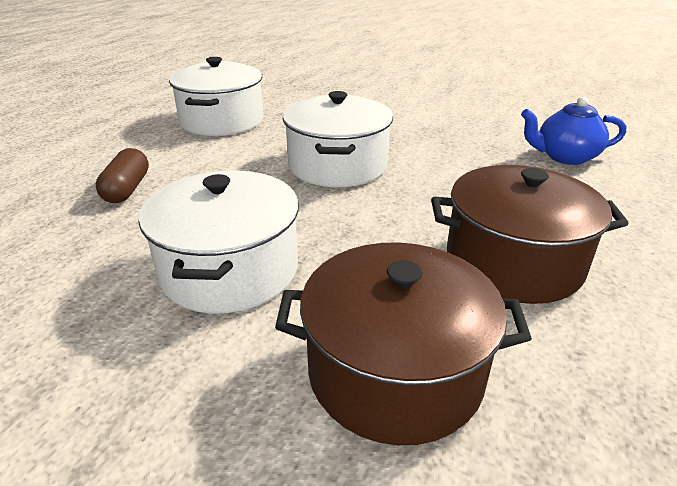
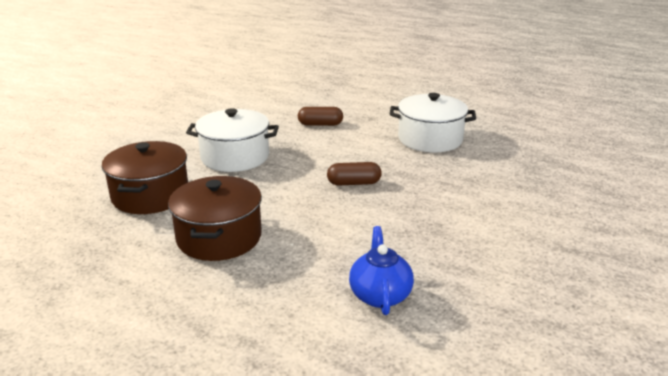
camera: 90 degrees right, 5 degrees down
white pot [283,91,393,187] -> brown capsule [327,162,382,185]

